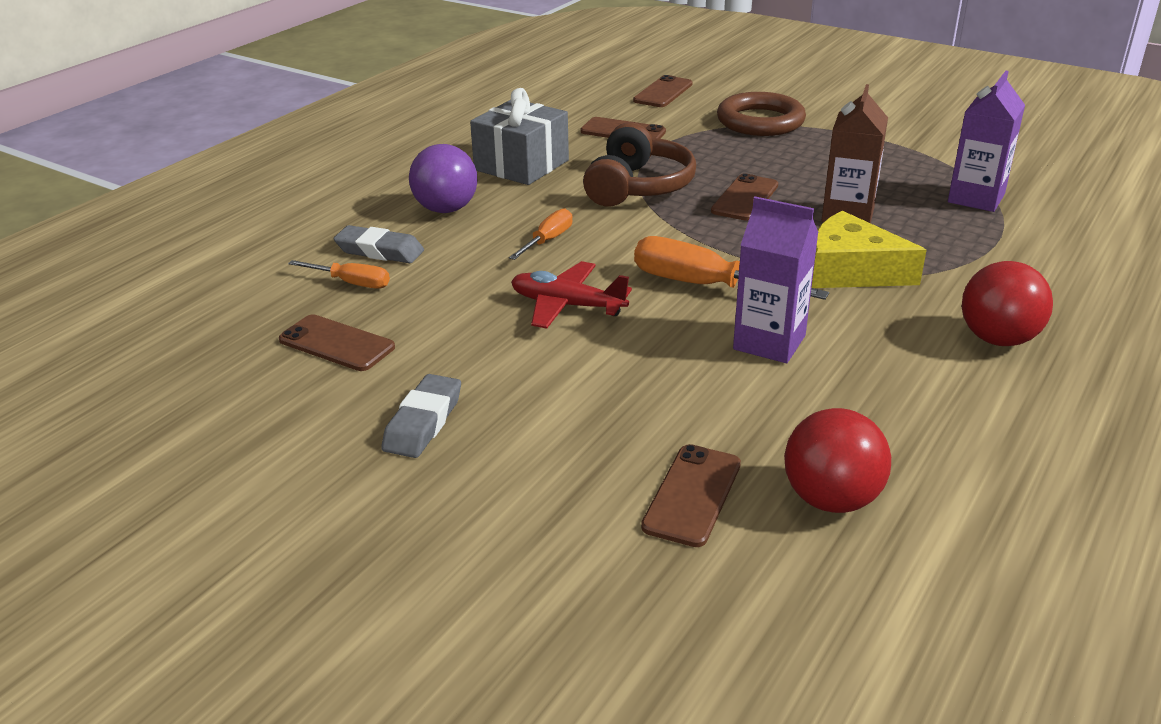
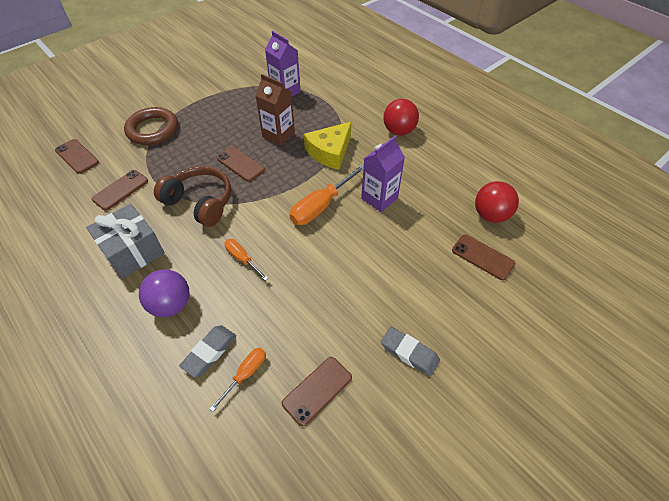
camera: 75 degrees left, 20 degrees up
red plane [511,261,632,329] -> none

